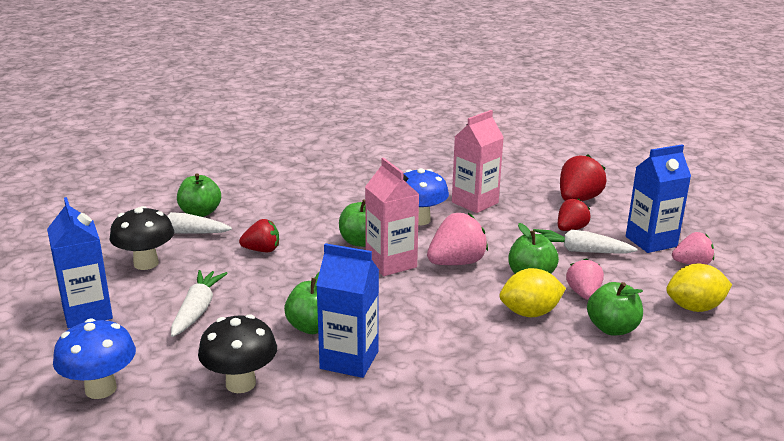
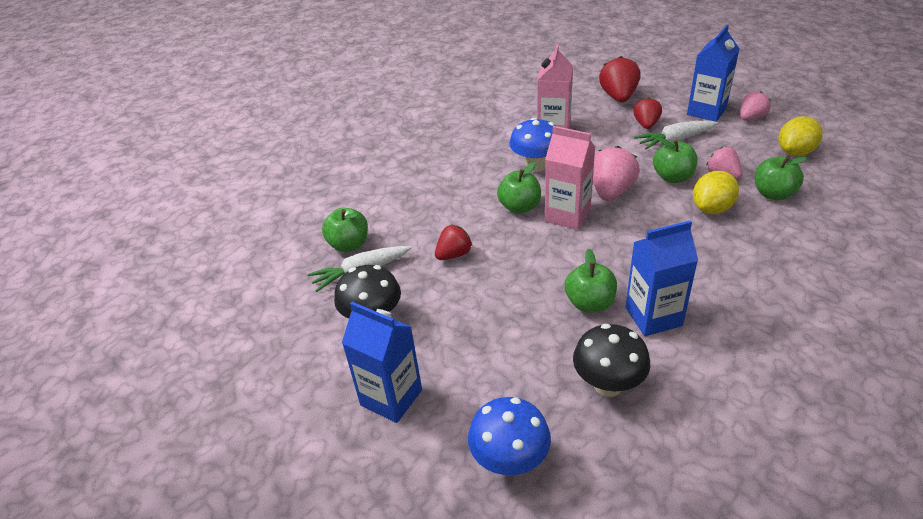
camera: 30 degrees left, 15 degrees up
white carrot [171,270,228,337] -> none

